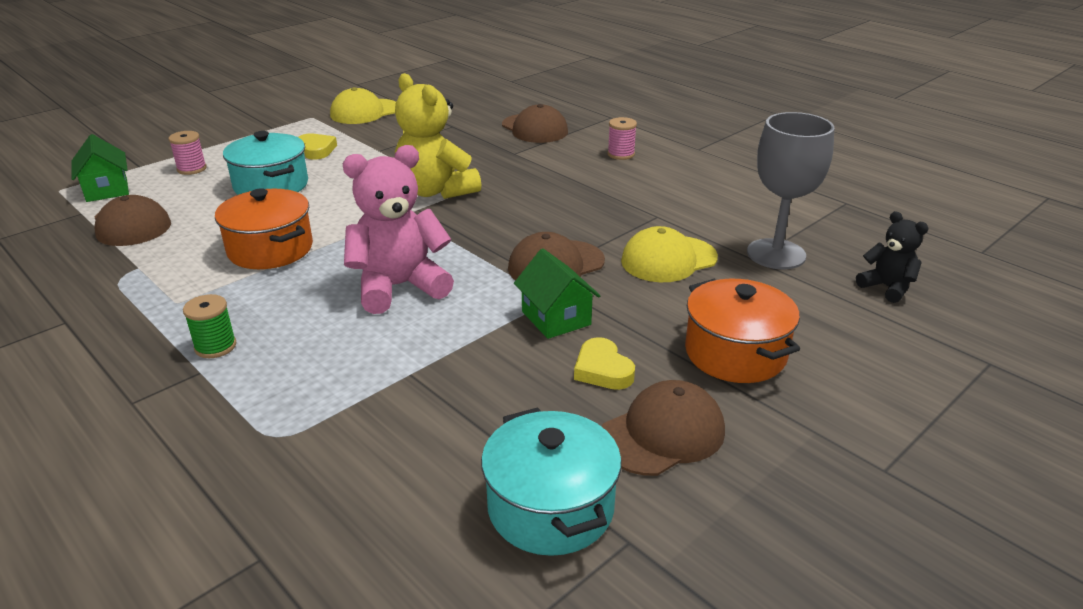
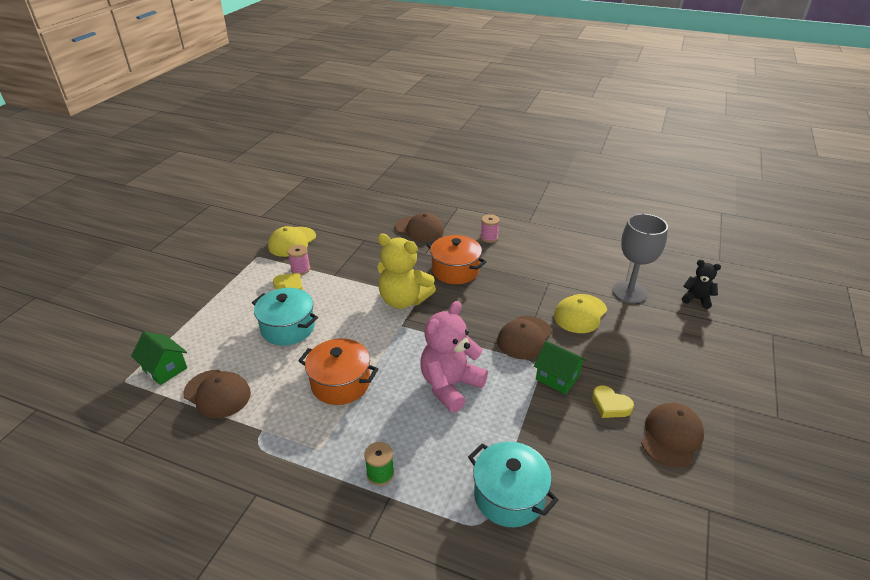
camera: 25 degrees left, 5 degrees up
pink spool [168,131,207,175] -> pink spool moved to [288,245,310,275]
turquoise pot [481,407,622,556] -> turquoise pot moved to [468,442,559,527]
orange pot [685,279,800,383] -> orange pot moved to [427,235,487,284]

